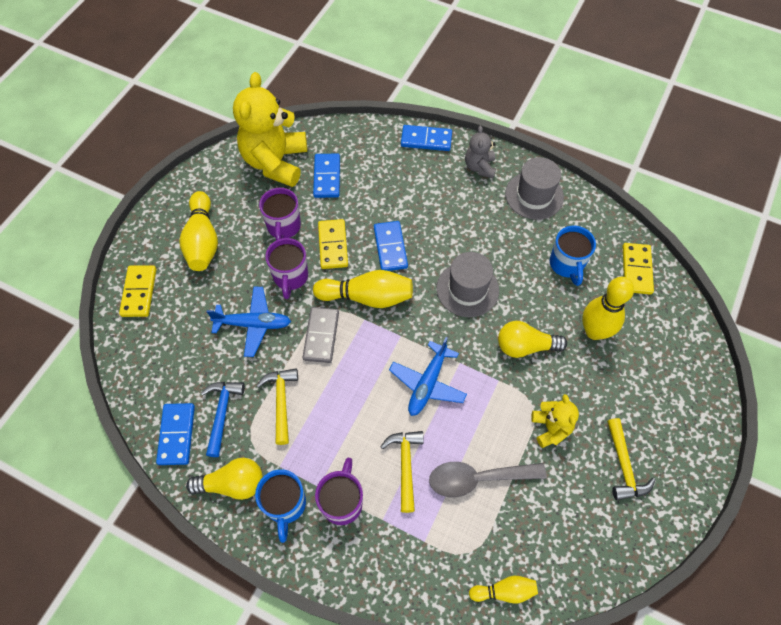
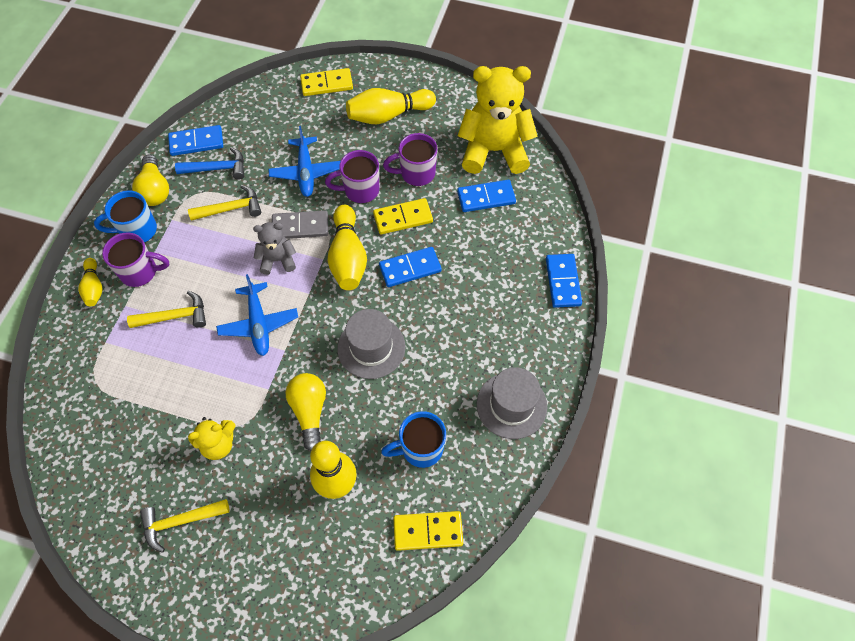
camera: 80 degrees right, 0 degrees up
blue plane [389,337,467,416] -> blue plane turned 120 degrees counterclockwise [216,274,298,356]
grey spoon [429,462,547,497] -> none
grey teddy bear [465,126,496,178] -> grey teddy bear moved to [253,222,296,275]
yellow bowling pin [469,576,538,603] -> yellow bowling pin moved to [78,258,103,306]

